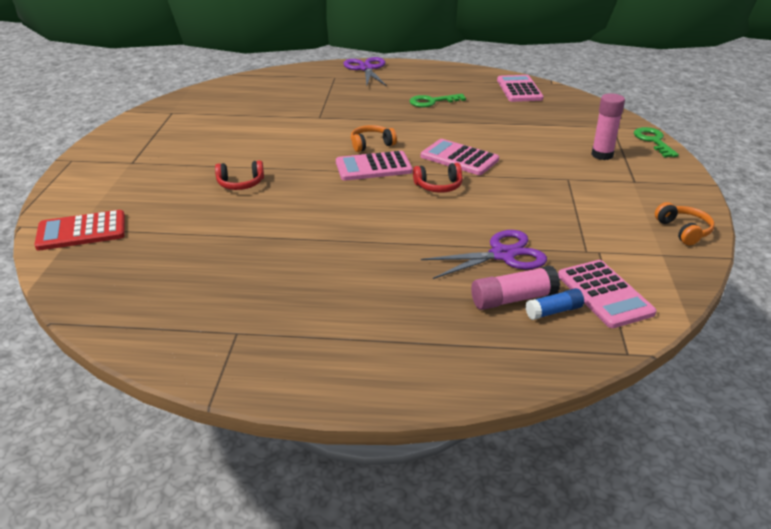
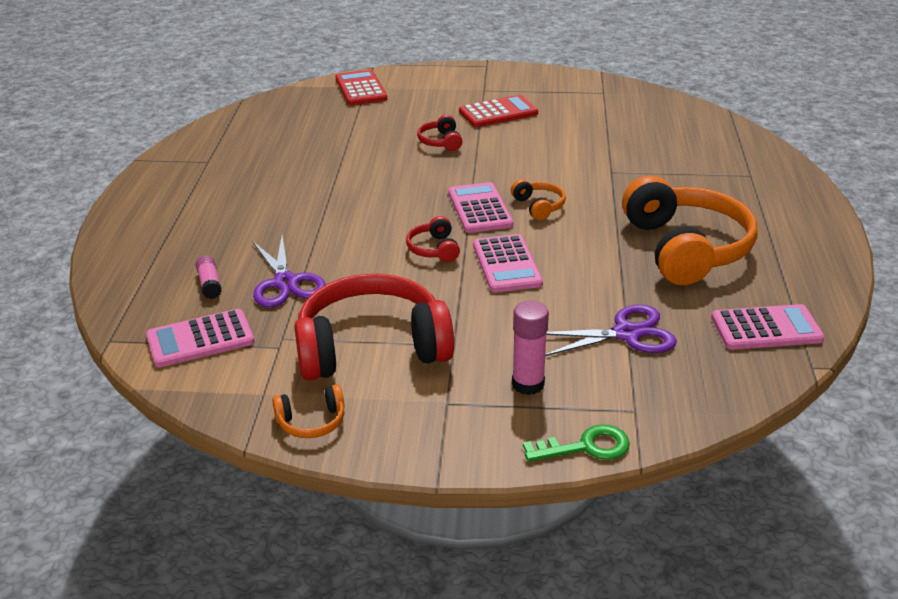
camera: 90 degrees right, 0 degrees up
purple scissors [343,57,387,86] -> purple scissors moved to [545,305,677,356]
green key [410,94,466,107] -> orange headphones [622,176,758,285]
pink calculator [421,139,499,175] -> pink calculator turned 135 degrees clockwise [473,234,543,293]
pink glue stick [471,266,560,310] -> pink glue stick [196,255,222,299], size x0.66
blue glue stick [525,288,584,320] -> none
none -> red headphones [294,274,454,381]
none -> red calculator [459,95,538,127]

